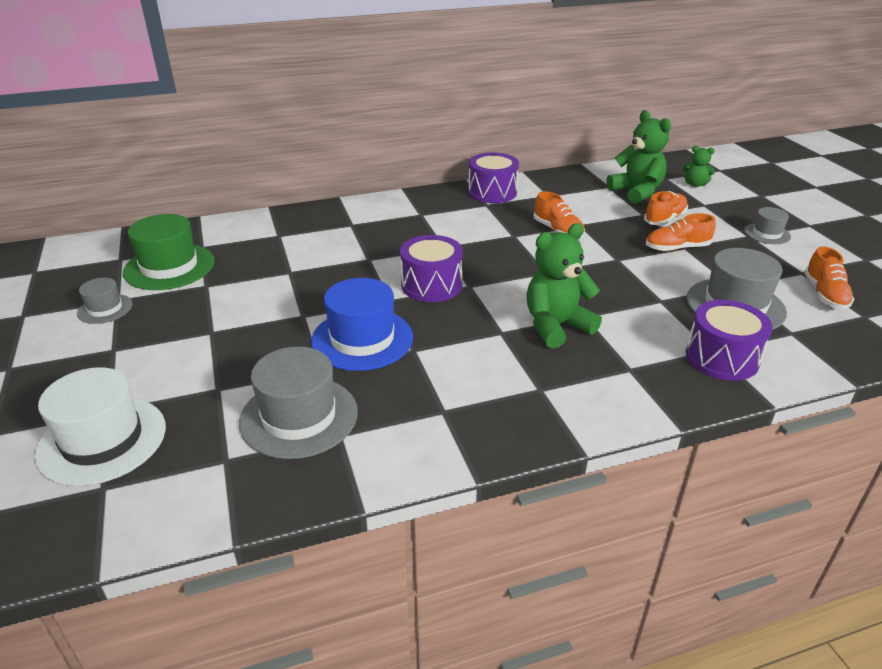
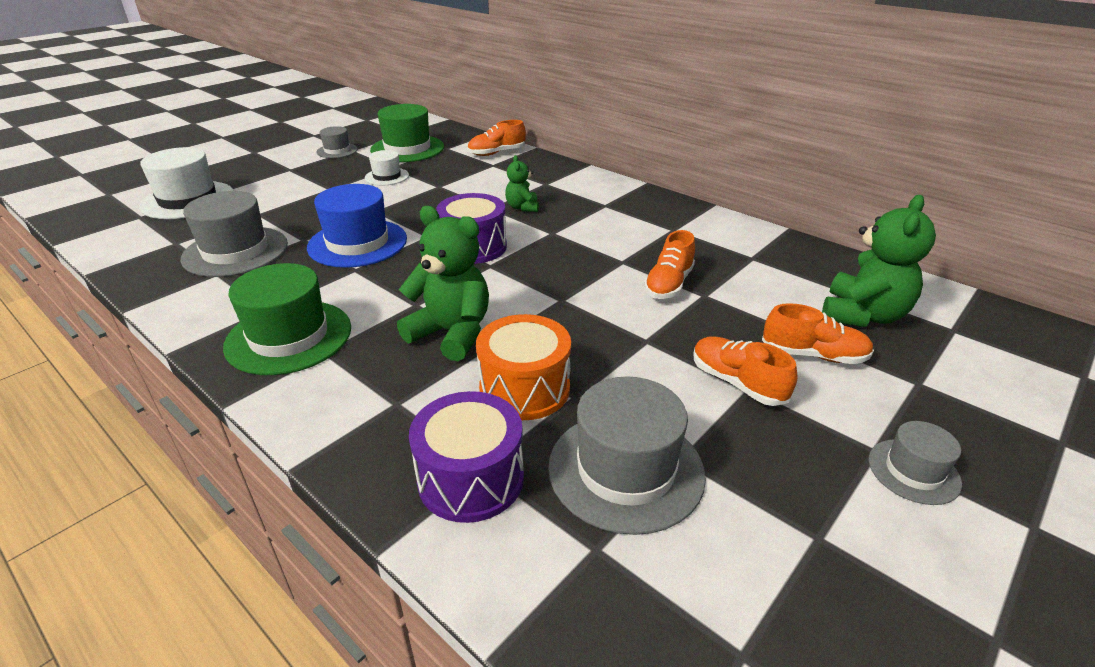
camera: 60 degrees right, 0 degrees up
purple drum [468,152,519,203] -> none
green teddy bear [683,145,715,187] -> green teddy bear moved to [505,155,539,212]
orange shoe [804,246,854,310] -> orange shoe moved to [467,120,526,156]
none -> green hat [223,263,351,375]
none -> white hat [365,150,409,185]
none -> orange drum [476,314,571,420]

